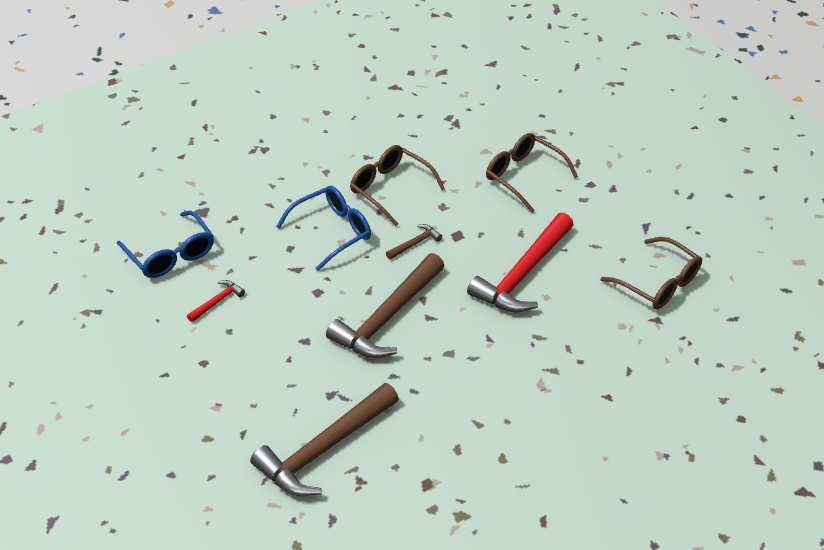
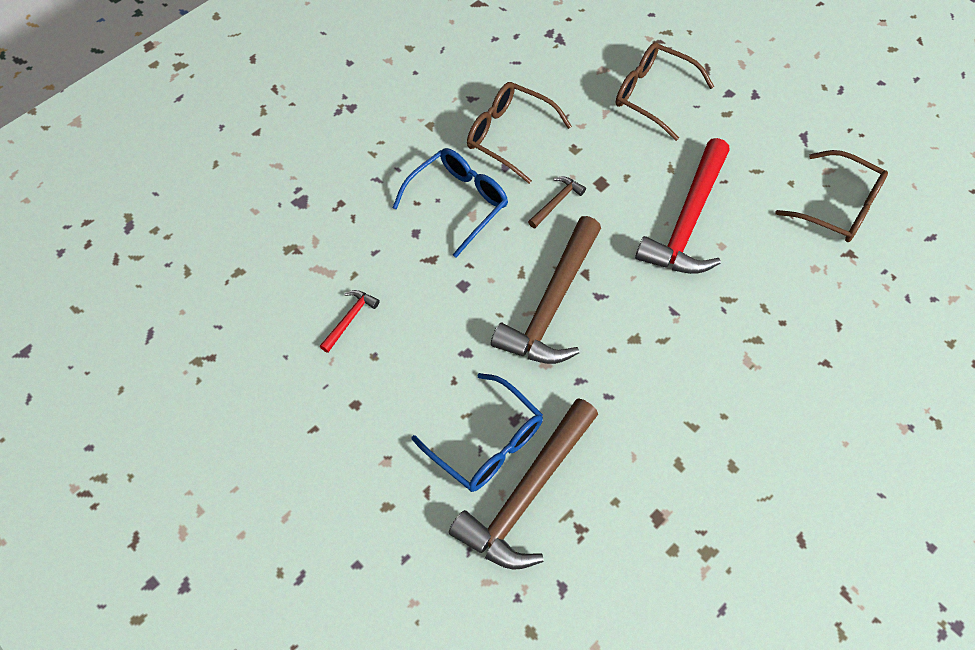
camera: 10 degrees left, 15 degrees up
blue glasses [117,211,214,278] -> blue glasses moved to [411,373,543,492]

